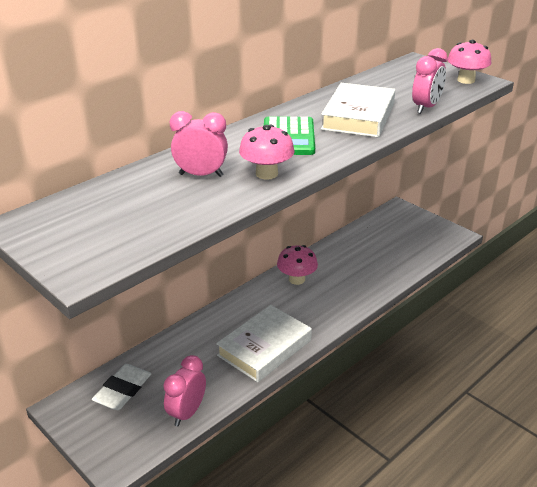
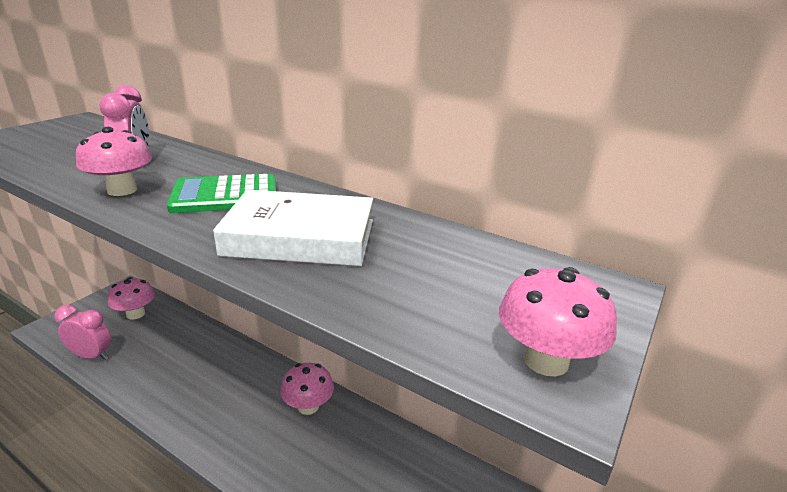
camera: 75 degrees right, 5 degrees down
white eraser [92,364,151,410] -> pink mushroom [108,277,155,320]
white book [216,305,312,382] -> none
pink clock [412,48,448,114] -> none

